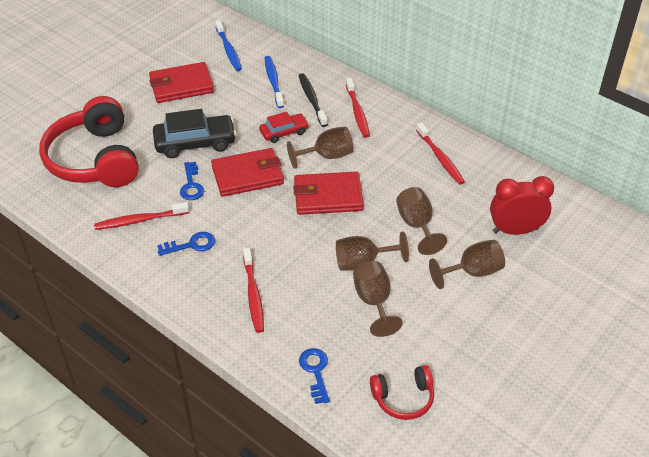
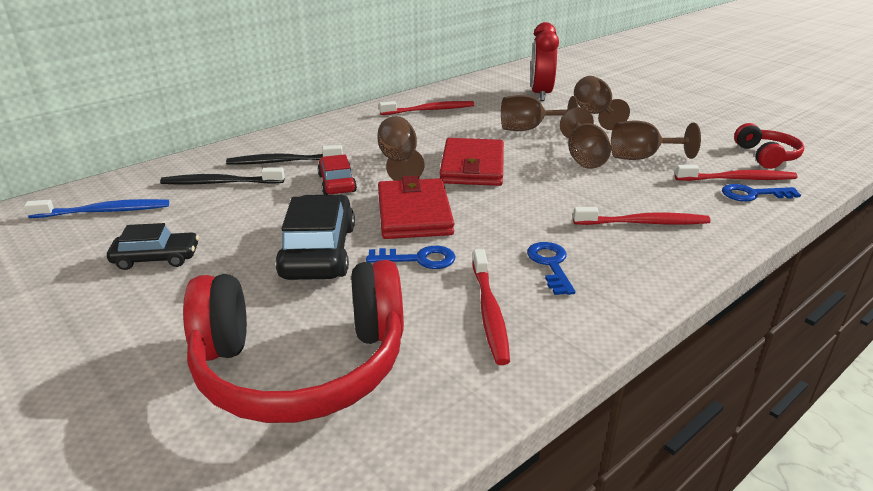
camera: 80 degrees left, 15 degrees down
red wallet [149,62,214,103] -> black car [107,223,199,270]
blue toothbrush [265,56,284,108] -> black toothbrush [160,167,285,185]
red toothbrush [346,78,370,138] -> red toothbrush moved to [675,165,797,181]

